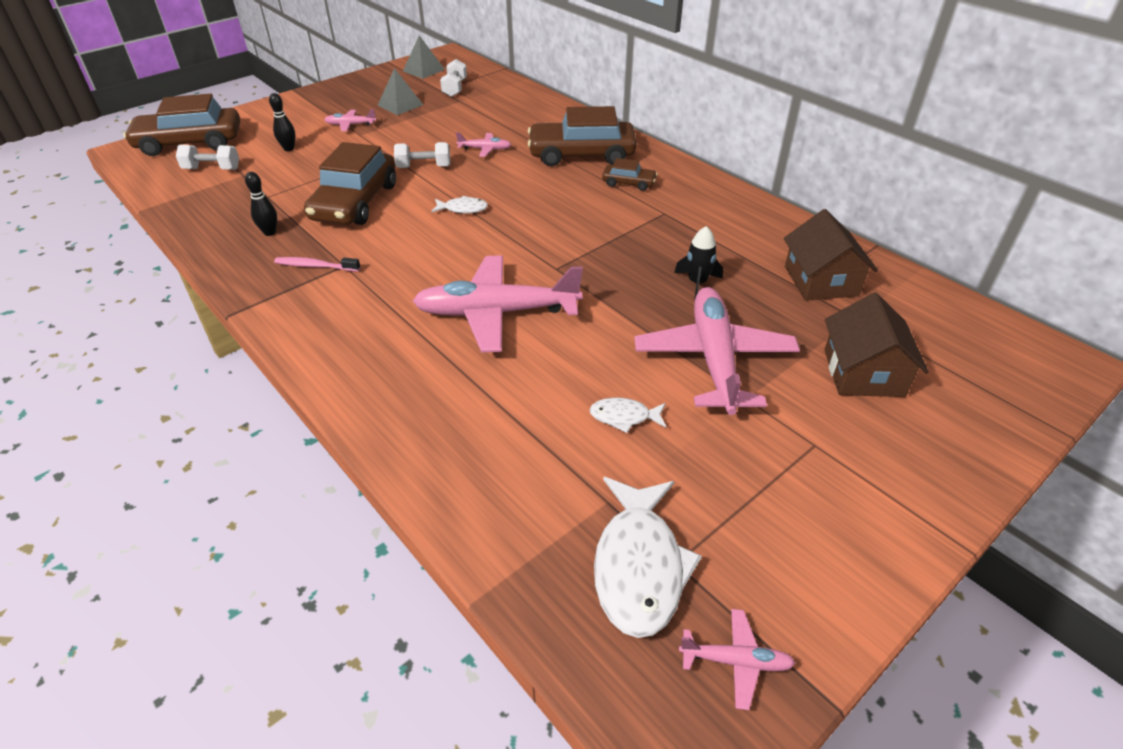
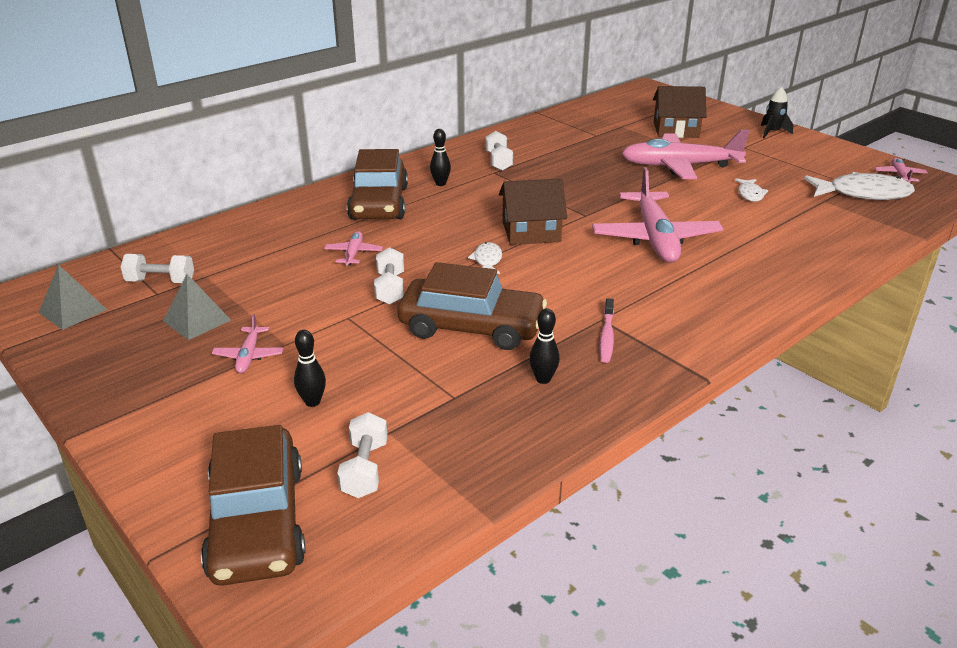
camera: 90 degrees left, 10 degrees down
brown car [602,158,657,191] -> black bowling pin [430,129,451,186]
black rocket [674,226,723,300] -> black rocket moved to [761,87,793,138]
brown house [784,209,878,301] -> brown house moved to [499,178,567,245]
none -> white dumbbell [485,131,513,171]

